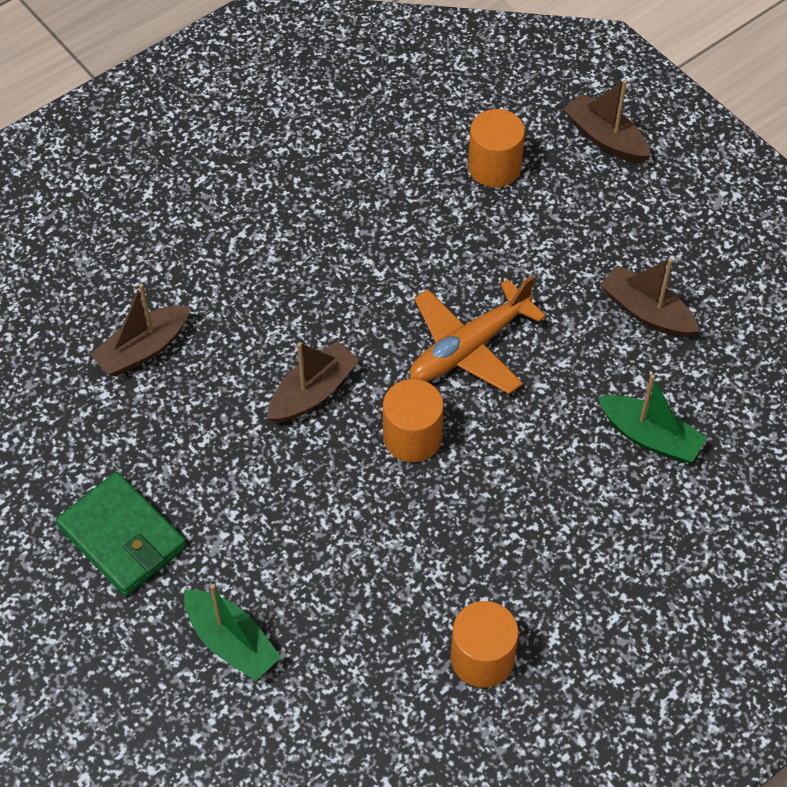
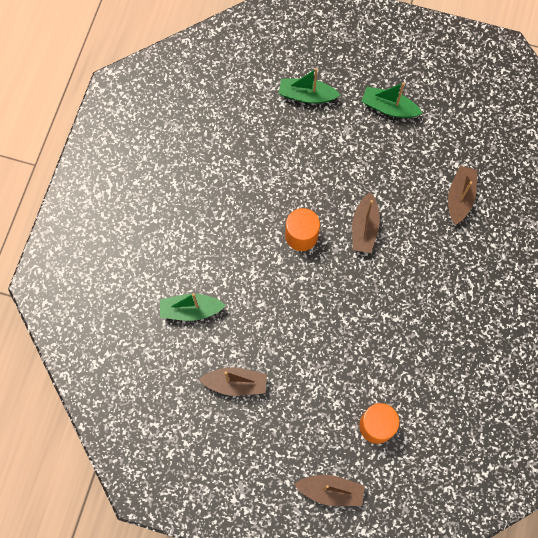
camera: 145 degrees right, 15 degrees up
green wallet [56,472,187,596] -> green boat [362,82,422,118]
orange plane [410,276,546,394] -> none
orange cylinder [451,601,519,688] -> none

